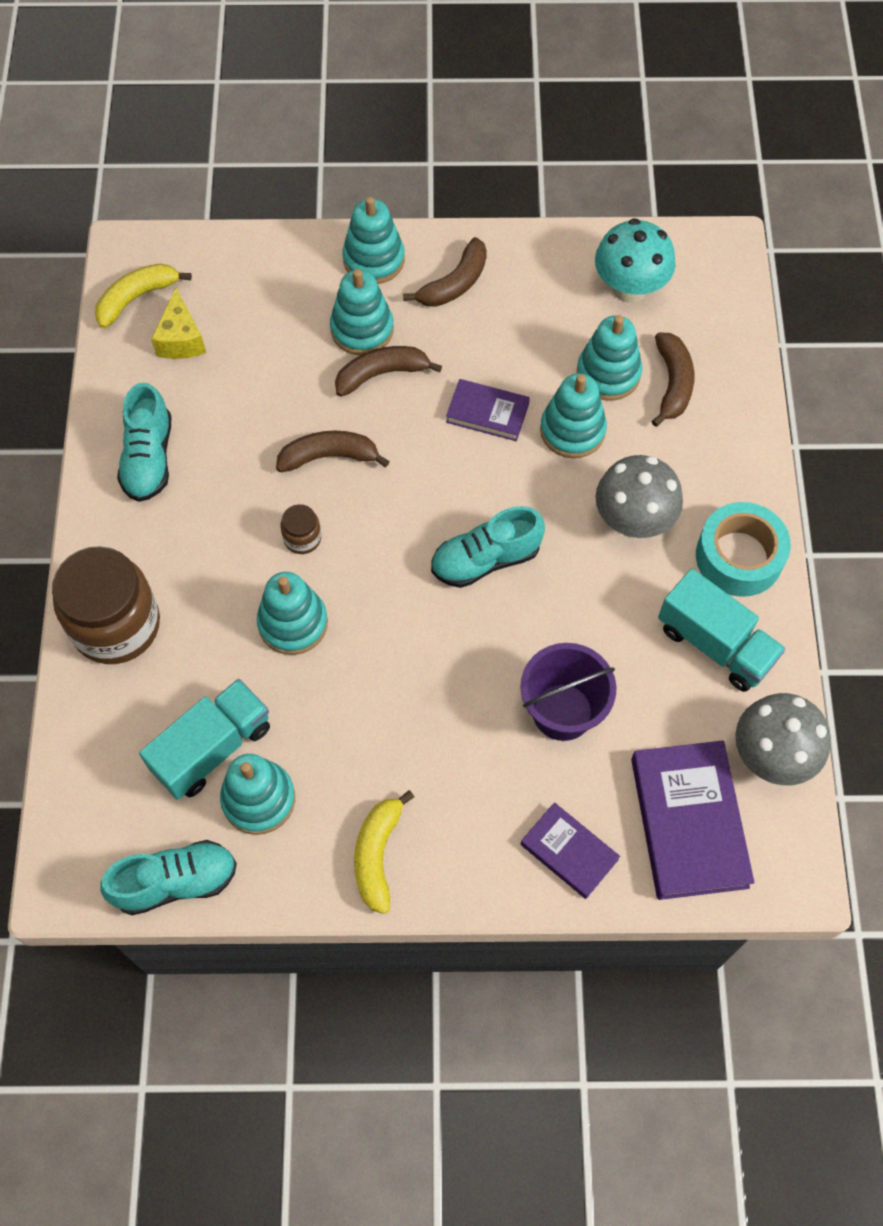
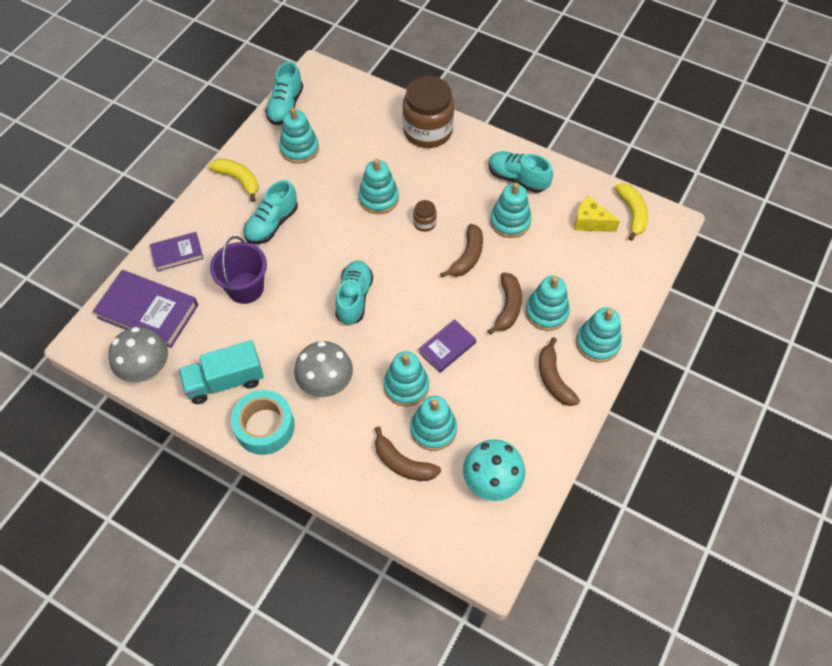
camera: 120 degrees right, 5 degrees down
turquoise truck [139,679,270,800] -> none
none -> turquoise shoe [244,180,298,244]
none -> turquoise stacking toy [490,183,532,238]

